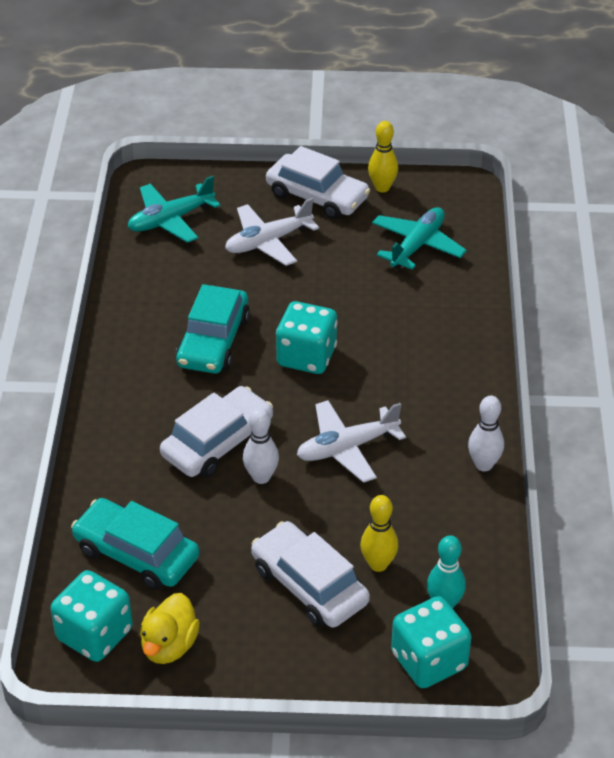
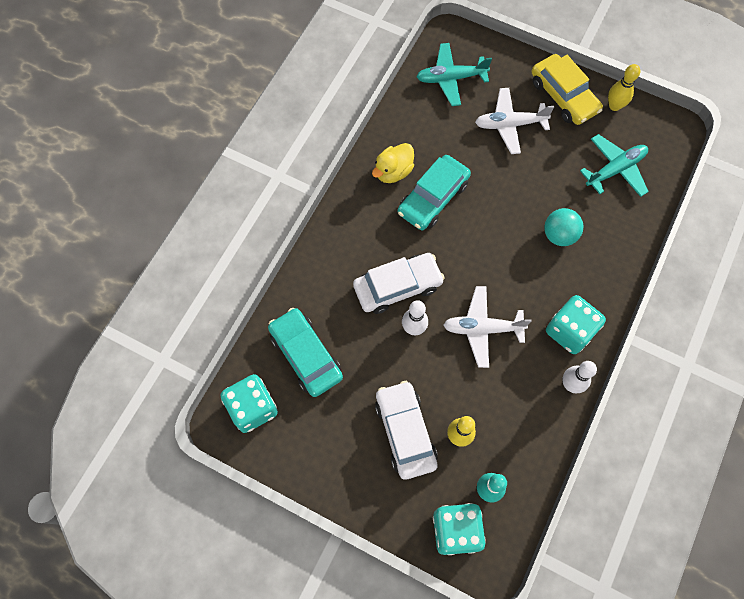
camera: 25 degrees right, 25 degrees up
yellow duck [140,593,200,664] -> yellow duck moved to [372,143,414,183]
white car [266,146,370,219] -> yellow car [532,54,603,125]
turquoise dice [276,301,338,374] -> turquoise dice moved to [546,295,606,354]
none -> turquoise ball [544,208,584,246]

